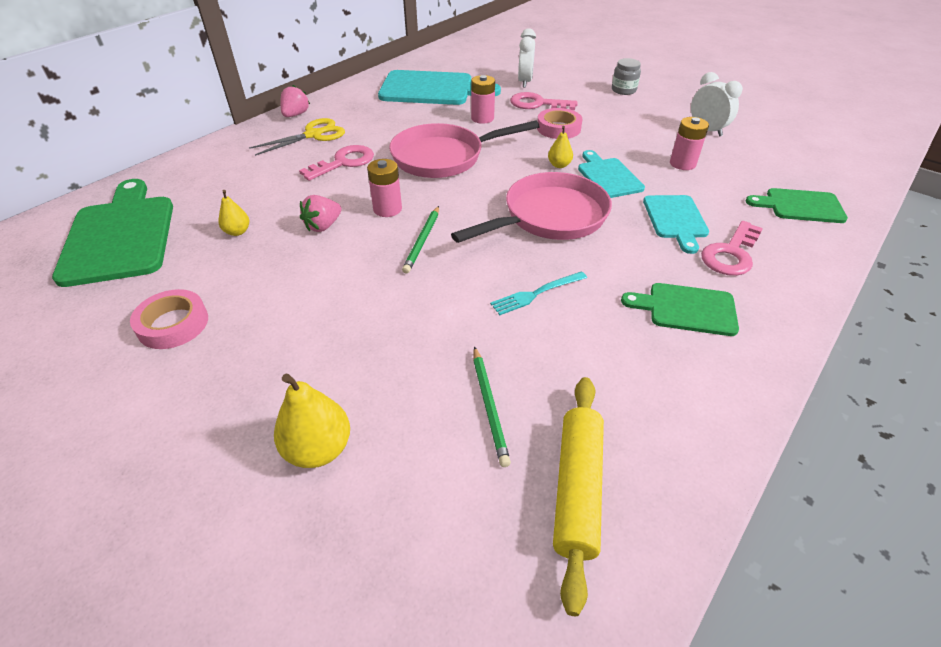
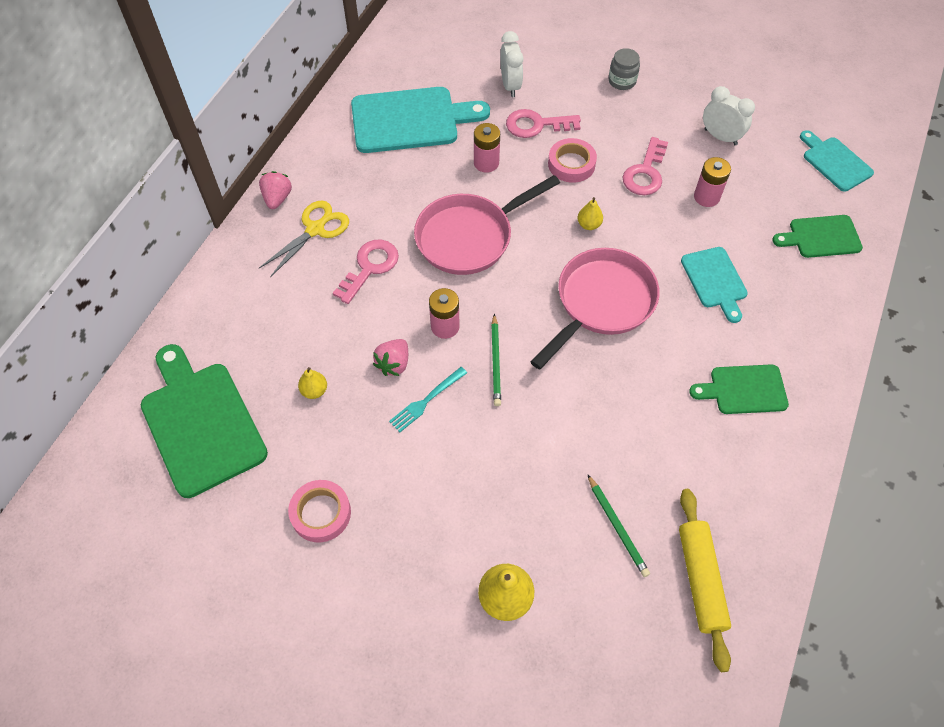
camera: 15 degrees left, 15 degrees up
turquoise fork [490,271,587,315] -> turquoise fork moved to [389,367,467,432]
turquoise cutting board [578,150,645,198] -> turquoise cutting board moved to [800,130,874,192]
pink key [701,221,763,276] -> pink key moved to [622,137,668,195]

